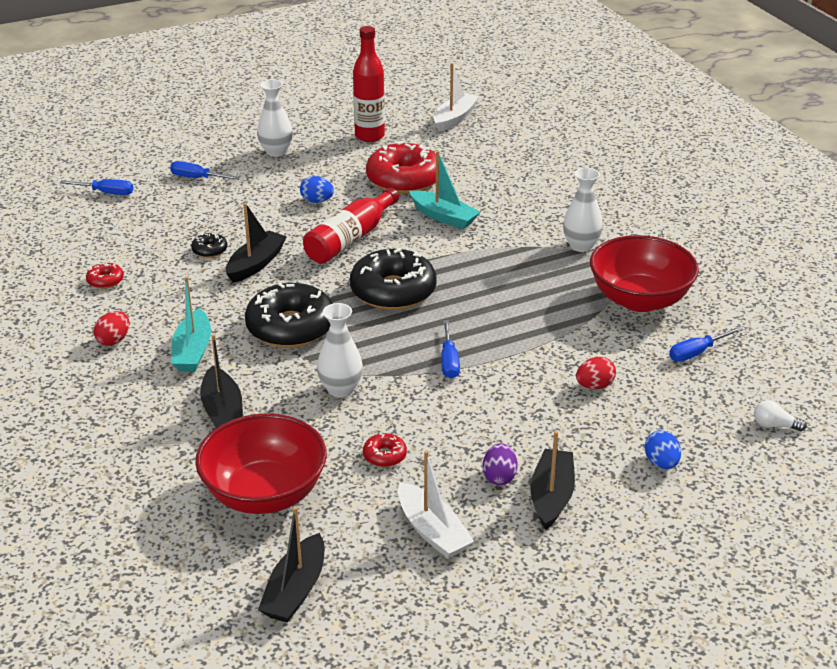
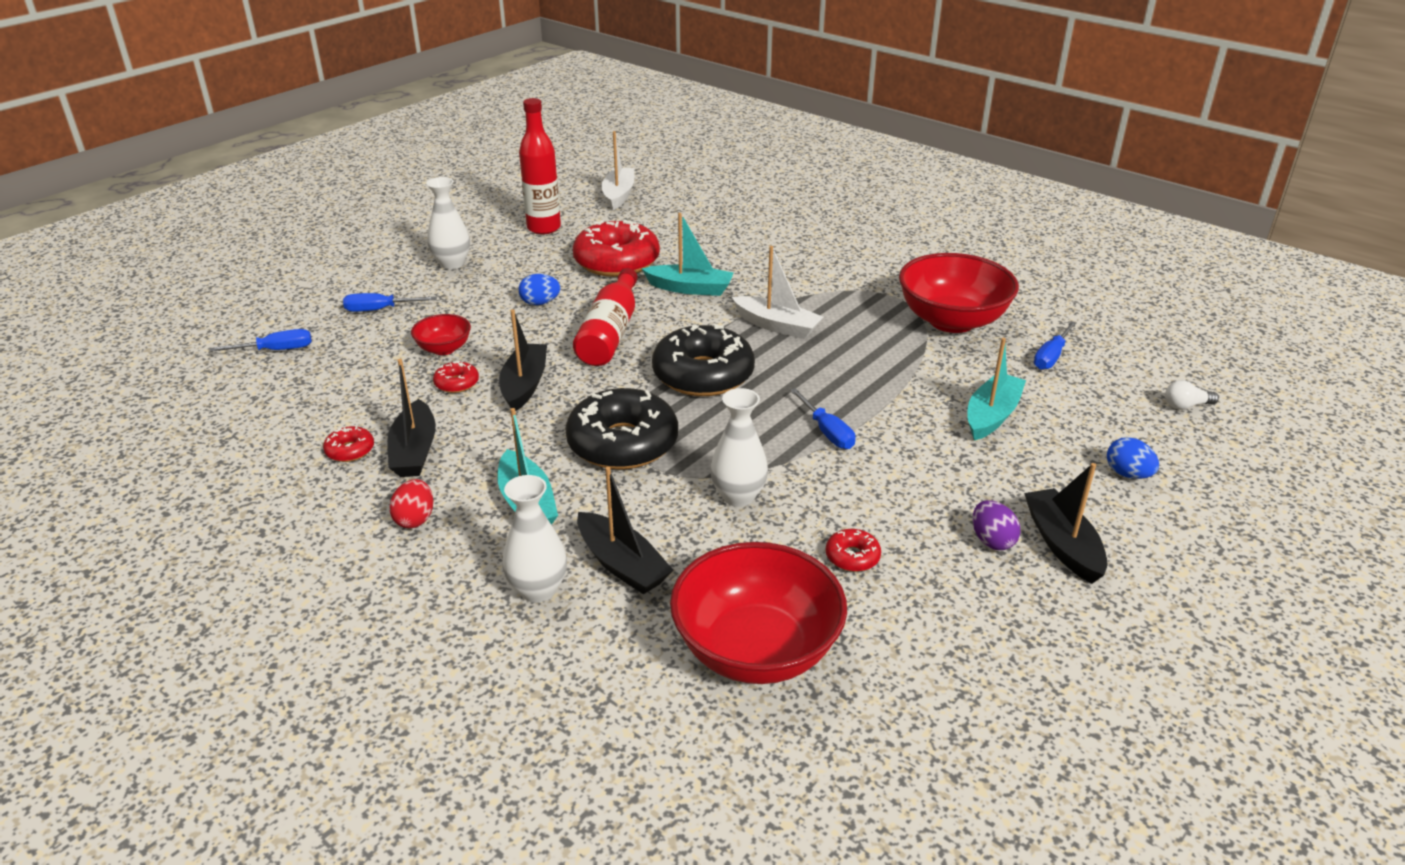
camera: 25 degrees left, 0 degrees up
black donut [191,233,228,258] -> red donut [433,361,479,393]
black boat [258,507,324,623] -> black boat moved to [387,359,436,477]
white boat [398,451,474,559] -> white boat moved to [732,246,823,339]
white vase [563,168,603,252] -> white vase moved to [502,475,567,603]
red egg [576,357,616,389] -> turquoise boat [967,338,1026,441]
none -> red bowl [411,314,471,355]

